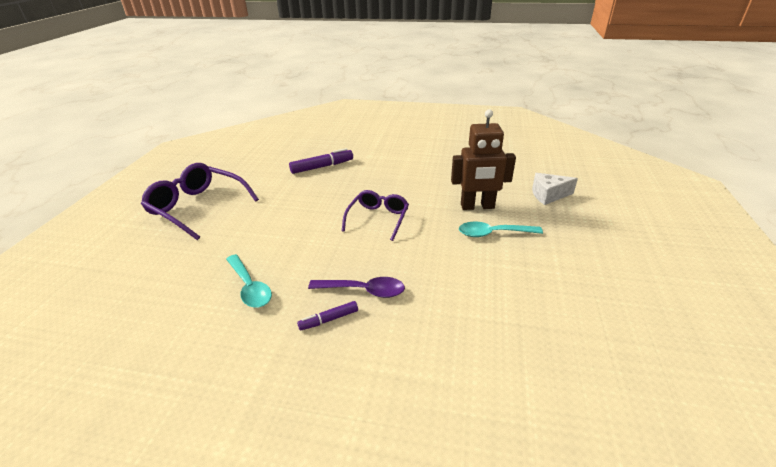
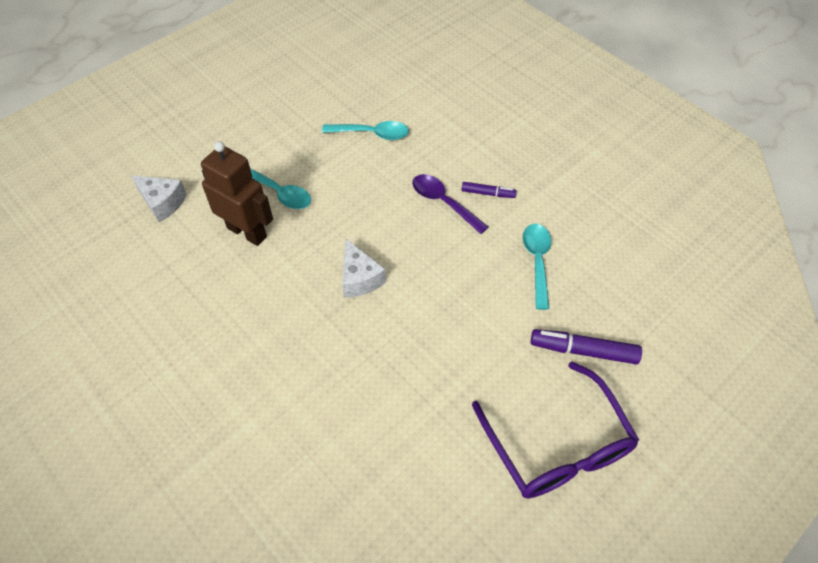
camera: 145 degrees left, 20 degrees up
purple marker [289,148,353,174] -> purple marker moved to [531,329,642,364]
purple glasses [342,190,409,241] -> white cheese [342,239,386,297]
none -> turquoise spoon [322,121,409,140]

